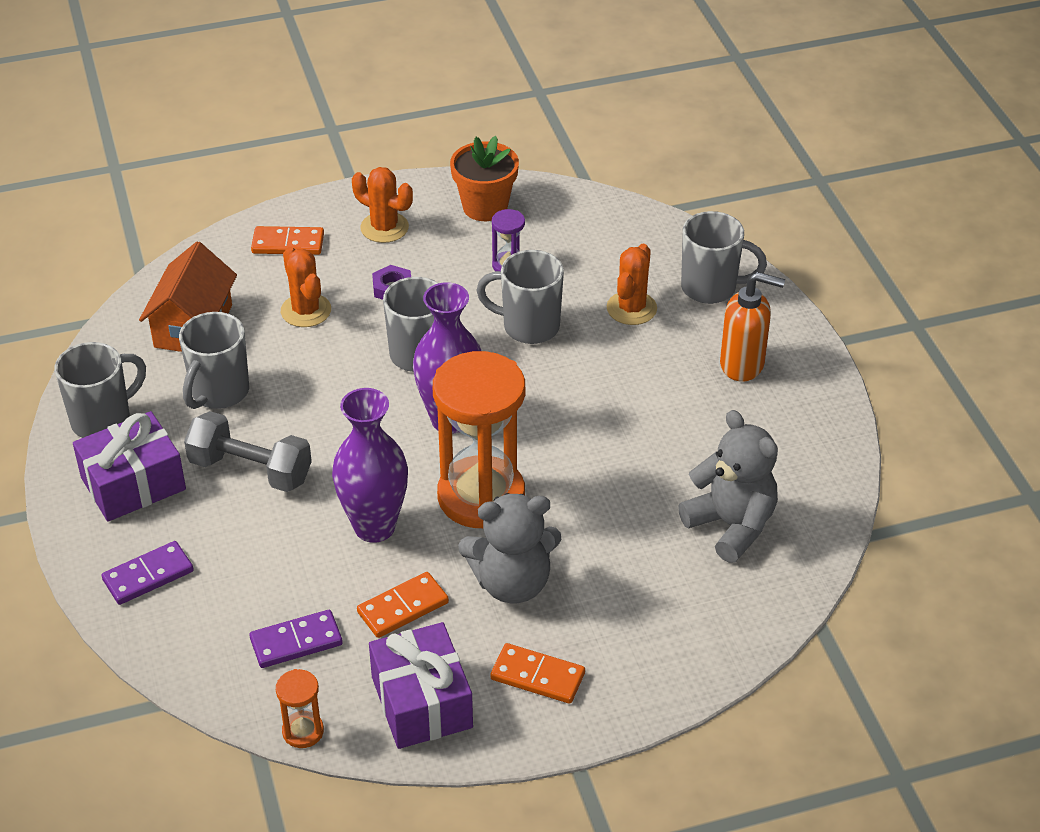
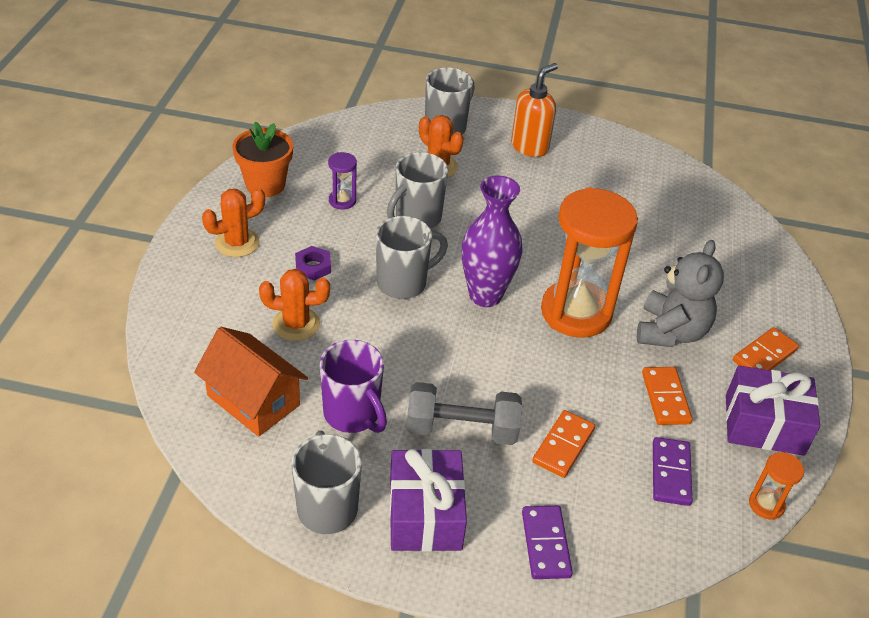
camera: 65 degrees left, 0 degrees up
grey mug [179,312,249,409] -> purple mug [320,340,387,433]
grey dumbbell [184,411,312,492] -> grey dumbbell turned 45 degrees clockwise [406,382,522,445]
orange domino [251,226,324,255] -> orange domino moved to [532,410,595,478]
purple vase [332,388,408,543] -> none
grey teddy bear [678,410,778,563] -> none

